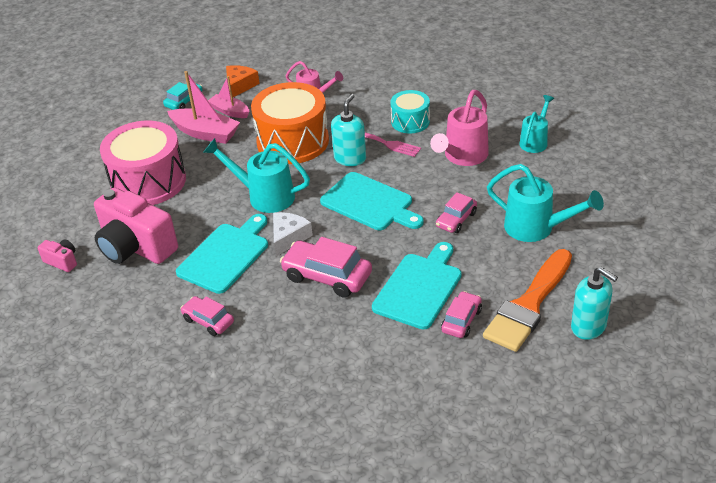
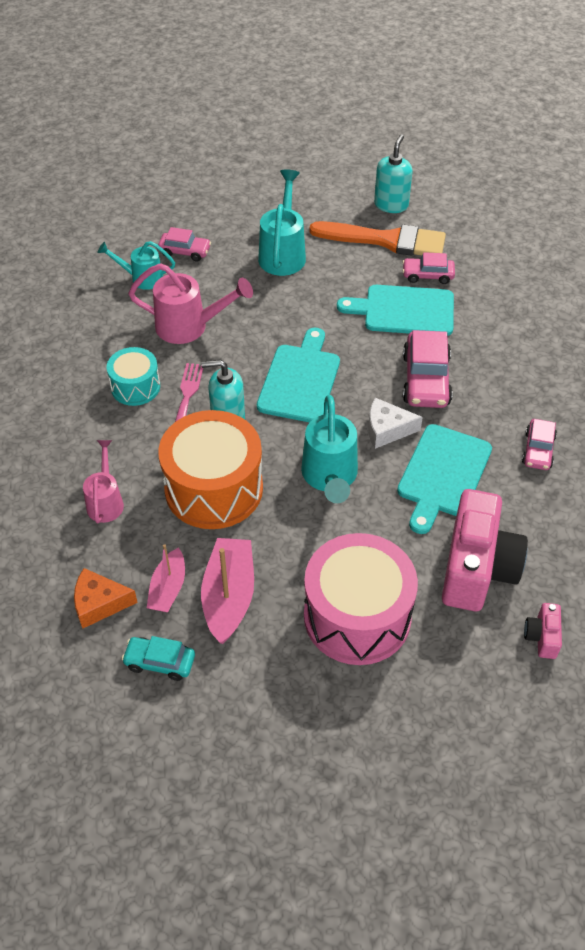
camera: 115 degrees left, 10 degrees up
turquoise cutting board [176,214,268,294] -> turquoise cutting board turned 75 degrees counterclockwise [397,424,492,534]
pink car [436,192,477,233] -> pink car moved to [158,227,211,262]

